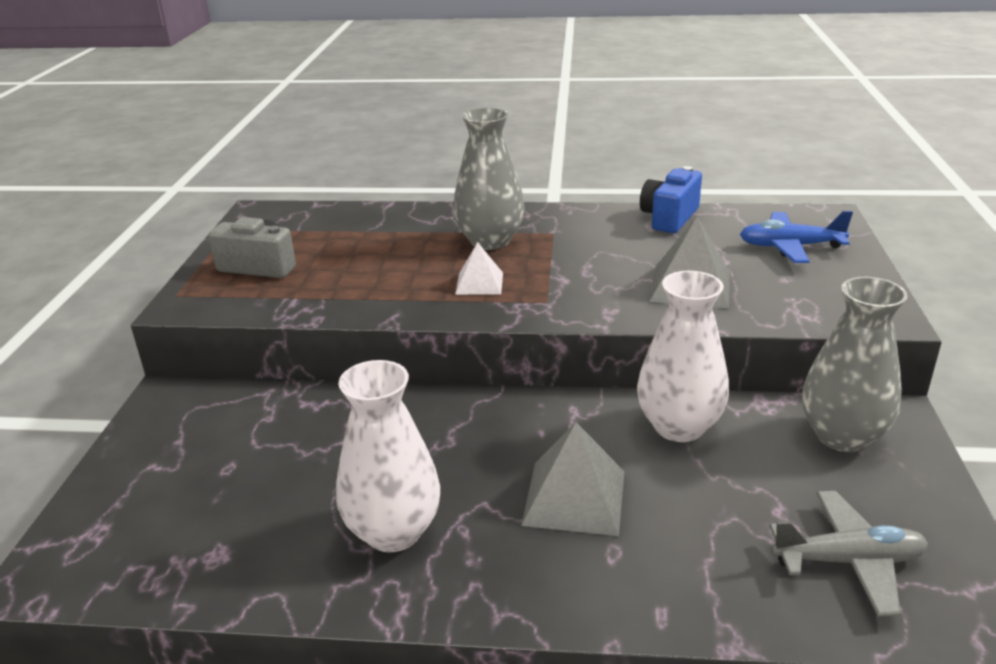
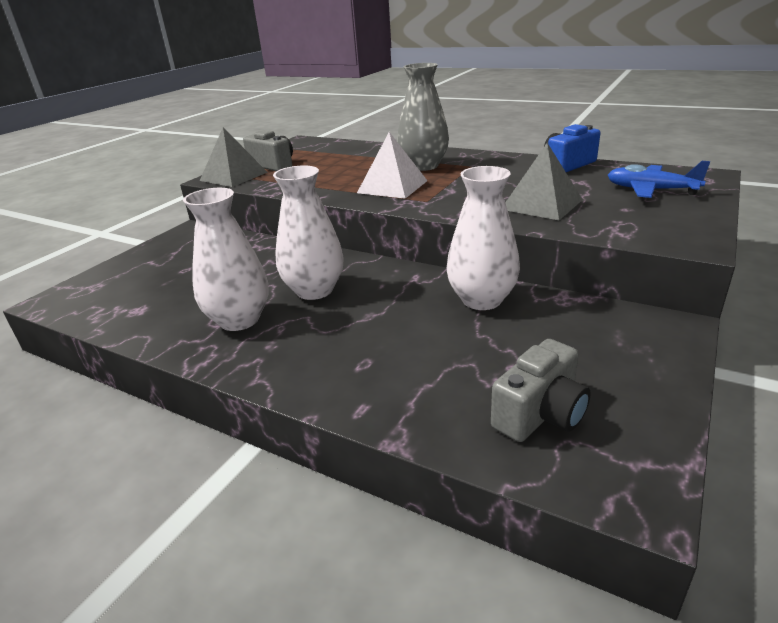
camera: 25 degrees right, 0 degrees up
white pyramid [455,242,503,295] -> white pyramid [357,132,428,199], size x1.64
grey pyramid [521,422,624,536] -> grey pyramid moved to [200,127,268,187]
grey plane [769,491,928,616] -> grey camera [491,339,591,442]
grey vase [802,277,908,452] -> none
none -> white vase [273,165,344,300]

